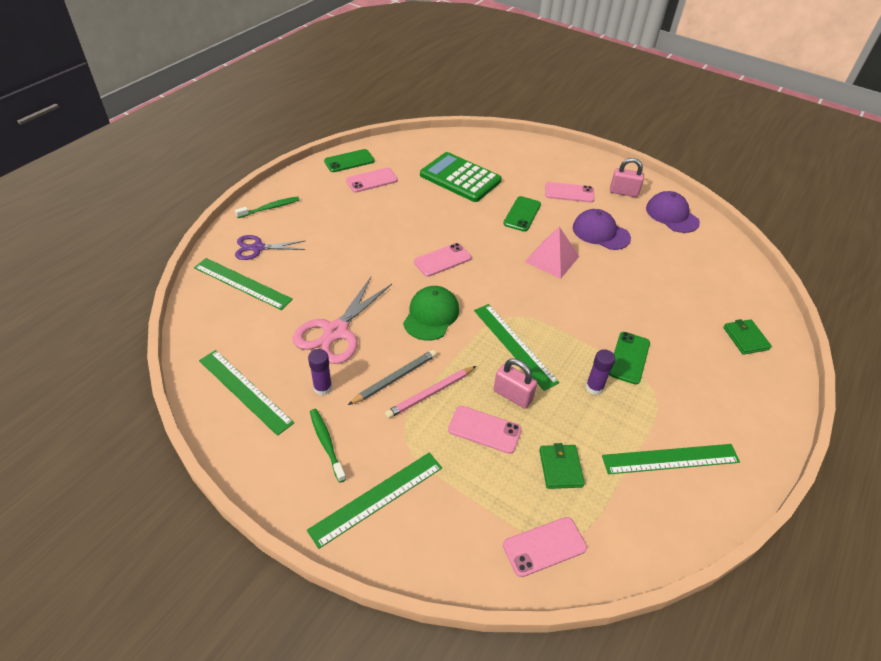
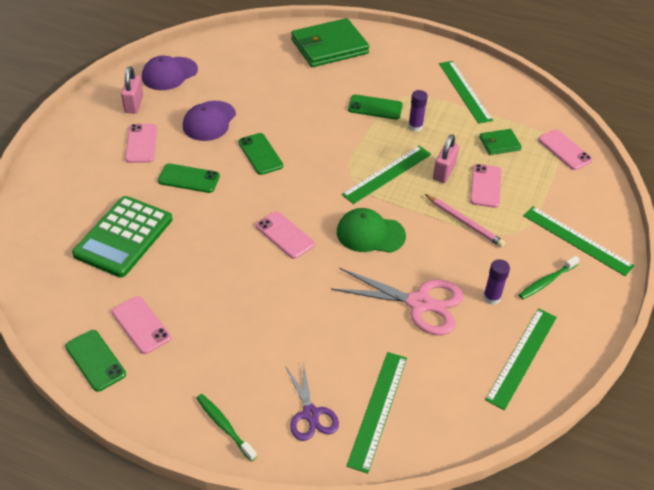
camera: 100 degrees left, 0 degrees up
grey pencil [348,350,437,405] -> none
pink pyramid [525,226,579,279] -> green phone [238,133,283,175]
green wallet [723,319,772,355] -> green wallet [291,18,369,67], size x2.08

